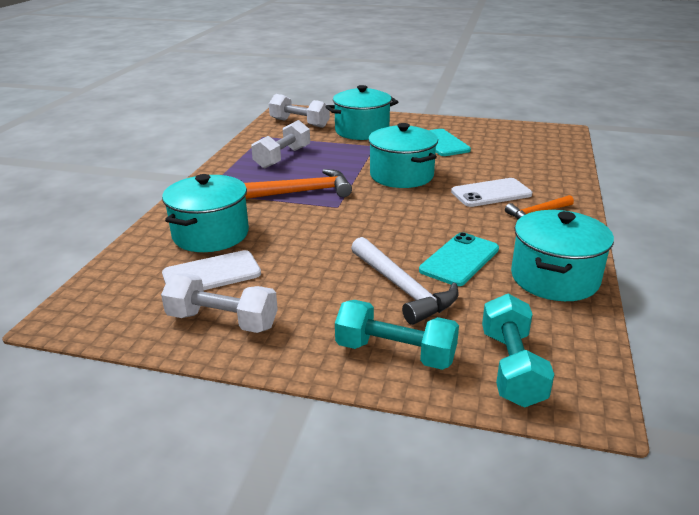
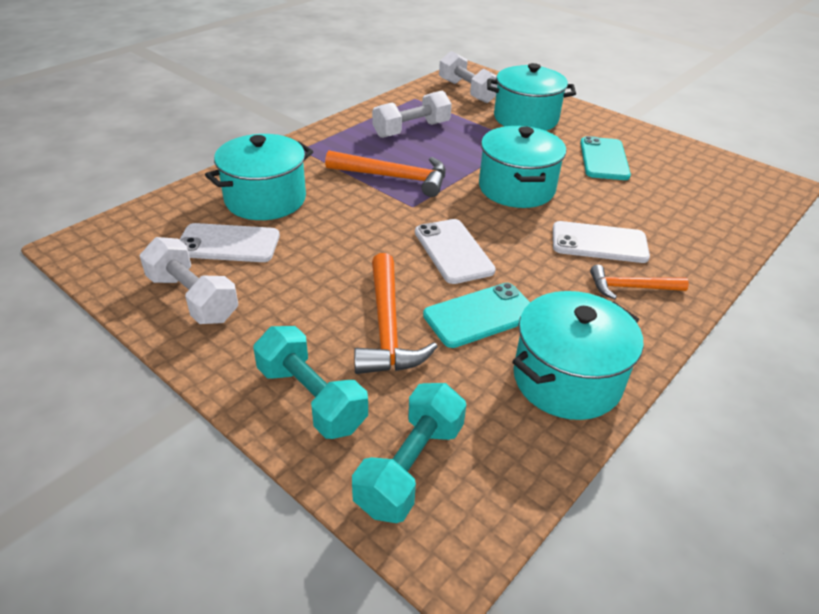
camera: 25 degrees right, 10 degrees up
white hammer [351,237,458,325] -> orange hammer [354,253,438,374]
none -> white phone [415,219,496,284]

